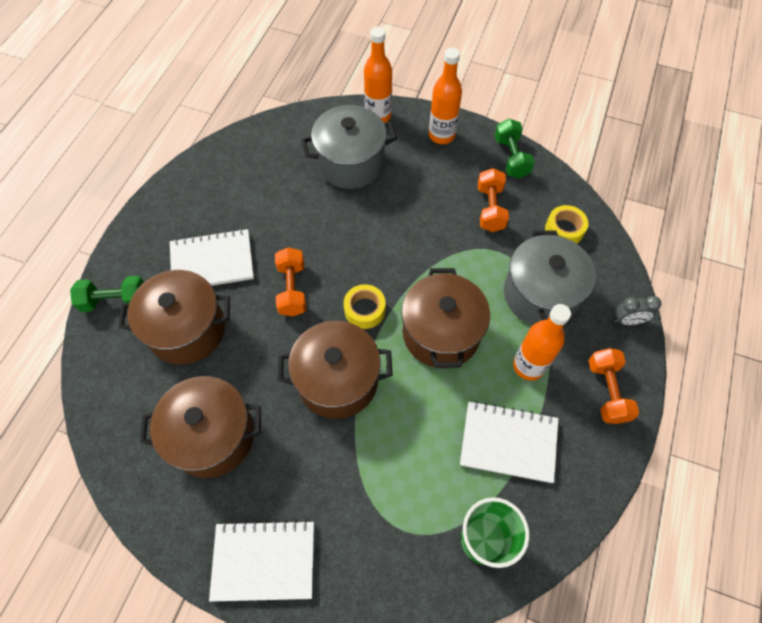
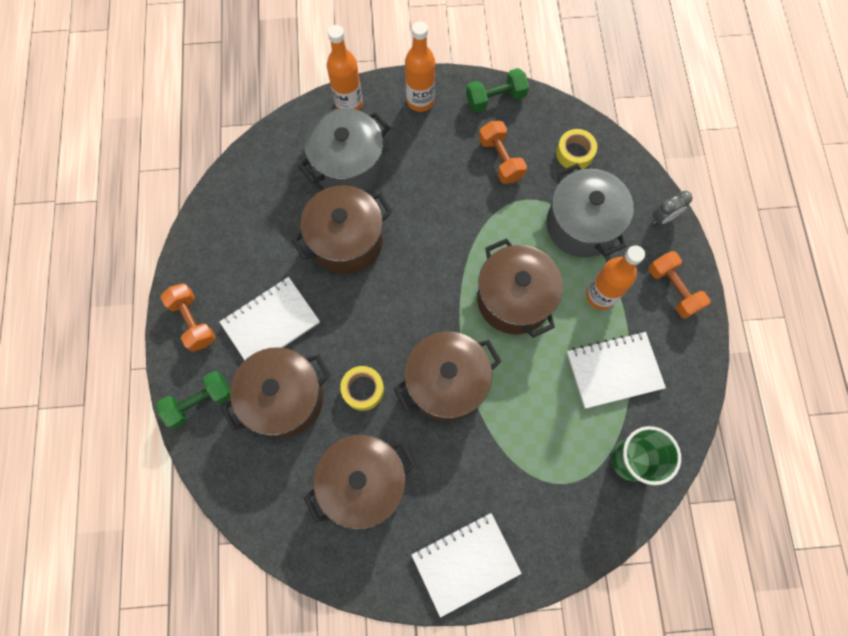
camera: 25 degrees left, 10 degrees up
orange dumbbell [275,248,306,316] -> orange dumbbell moved to [160,283,216,352]
yellow tape [344,284,386,329] -> yellow tape moved to [340,366,384,411]
green dumbbell [495,119,535,179] -> green dumbbell turned 75 degrees counterclockwise [466,68,529,112]
none -> brown pot [292,185,392,274]

